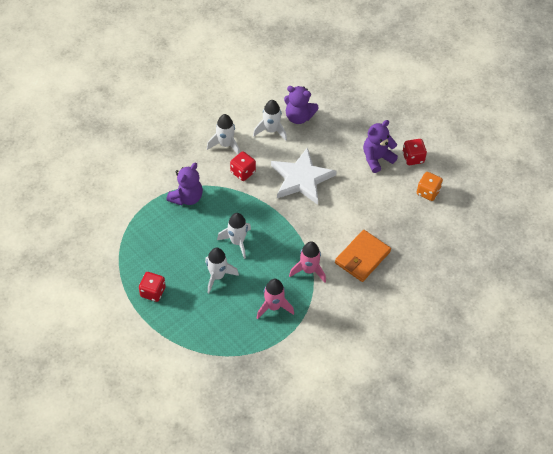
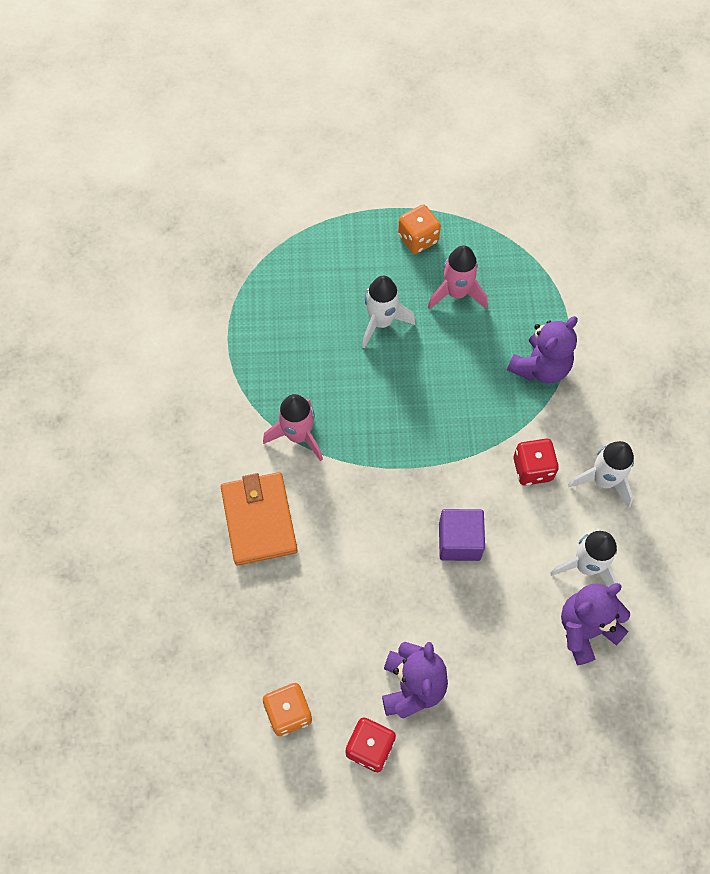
camera: 130 degrees right, 10 degrees up
red dice [139,272,166,302] -> orange dice [398,205,441,254]
purple teddy bear [166,163,203,205] -> purple teddy bear turned 120 degrees counterclockwise [507,316,578,384]
white rocket [217,213,251,259] -> none
pink rocket [257,279,294,319] -> pink rocket moved to [428,245,487,309]
white star [271,147,337,205] -> purple cube [439,509,485,561]

